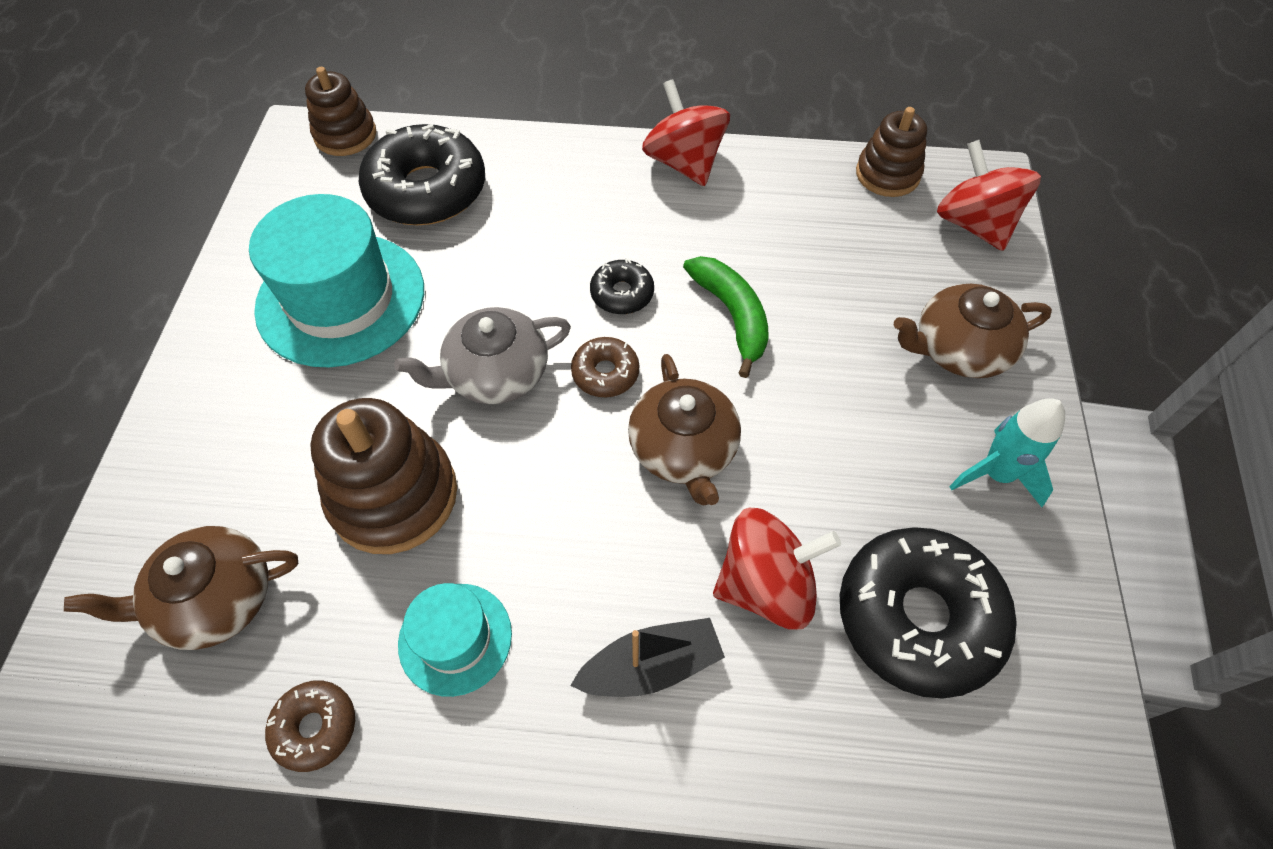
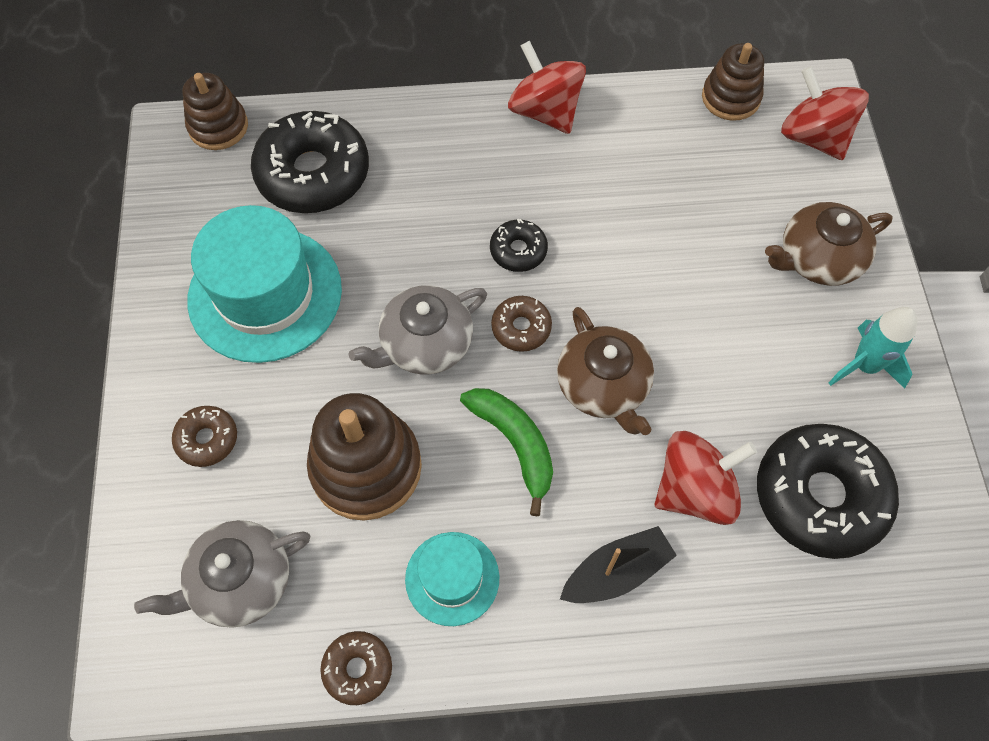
camera: 10 degrees left, 5 degrees up
brown teapot [64,526,298,650] -> grey teapot [134,520,310,628]
green banana [683,256,769,378] -> green banana moved to [460,388,553,516]
none -> brown donut [172,406,237,467]

